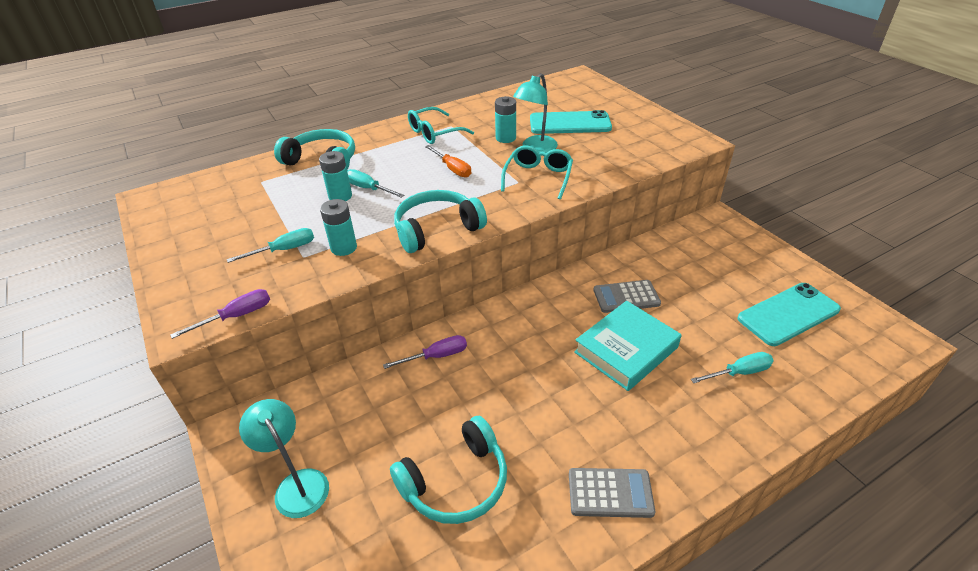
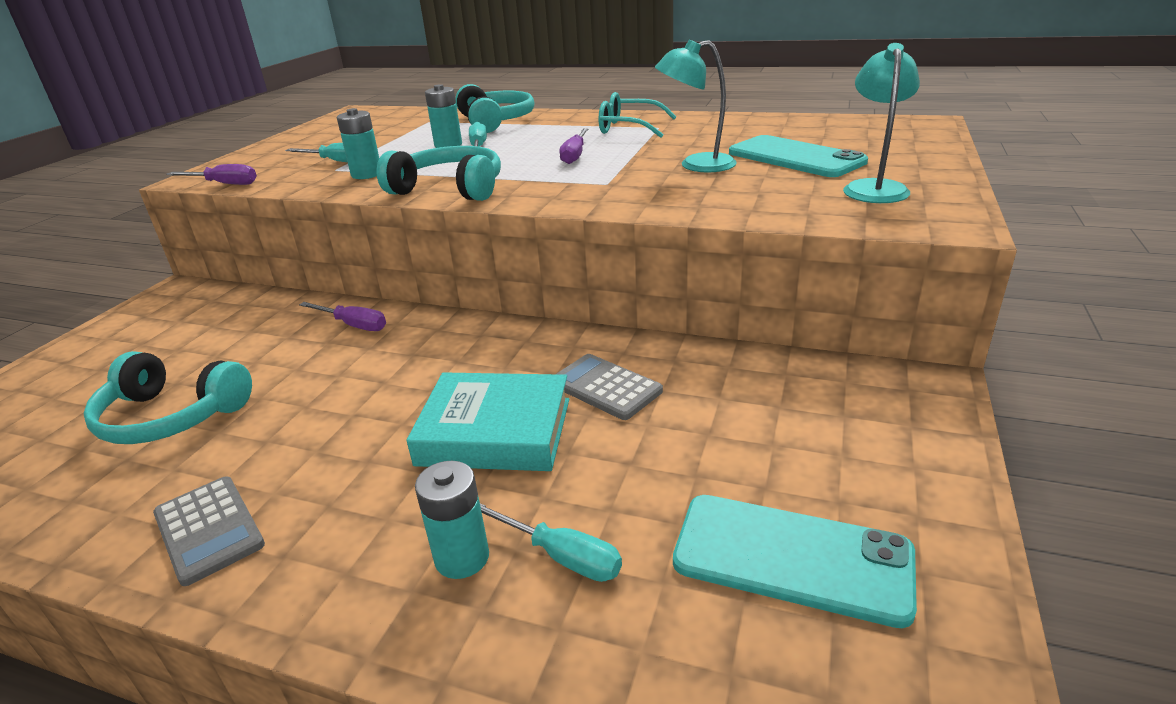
camera: 50 degrees right, 10 degrees down
turquoise lamp [239,399,329,518] -> turquoise lamp moved to [843,43,920,203]
orange screwdriver [425,145,471,178] -> purple screwdriver [559,128,588,164]
turquoise battery [495,96,516,143] -> turquoise battery moved to [415,461,489,579]
turquoise glasses [501,145,573,199] -> none

